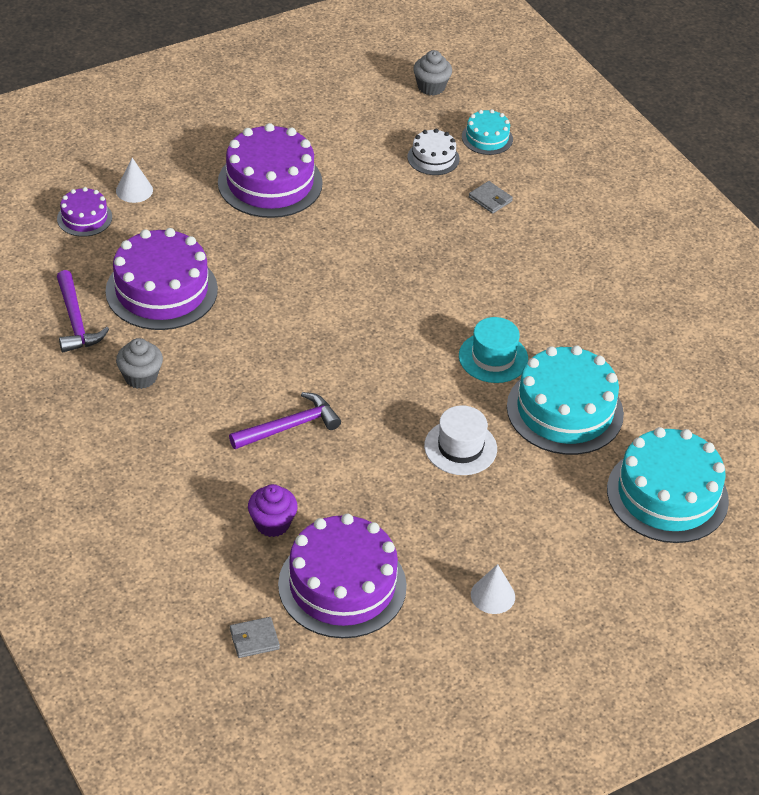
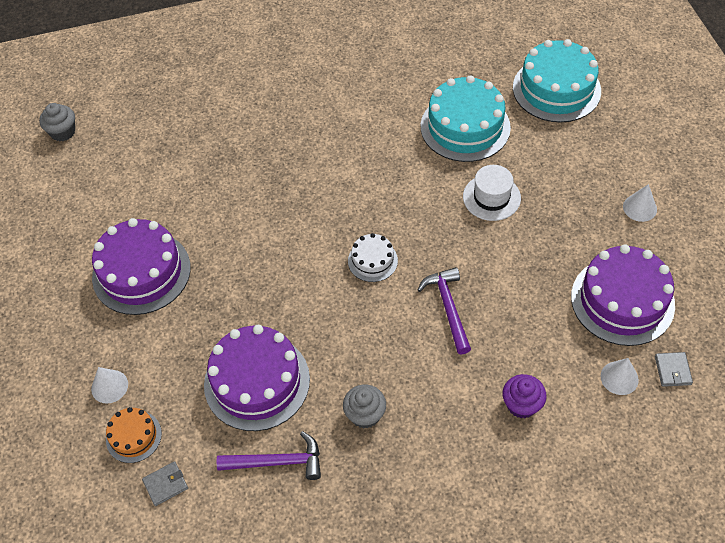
camera: 70 degrees left, 10 degrees up
purple cake [57,187,112,237] -> orange cake [106,407,162,463]
purple cupcake [248,484,298,537] -> purple cupcake moved to [503,374,547,418]
white cake [408,129,460,175] -> white cake moved to [348,233,398,282]
turquoise hat [459,317,528,383] -> none
turquoise cake [462,109,513,155] -> none
grey wallet [469,181,513,214] -> grey wallet moved to [142,461,188,506]
none -> white cone [600,358,639,395]

